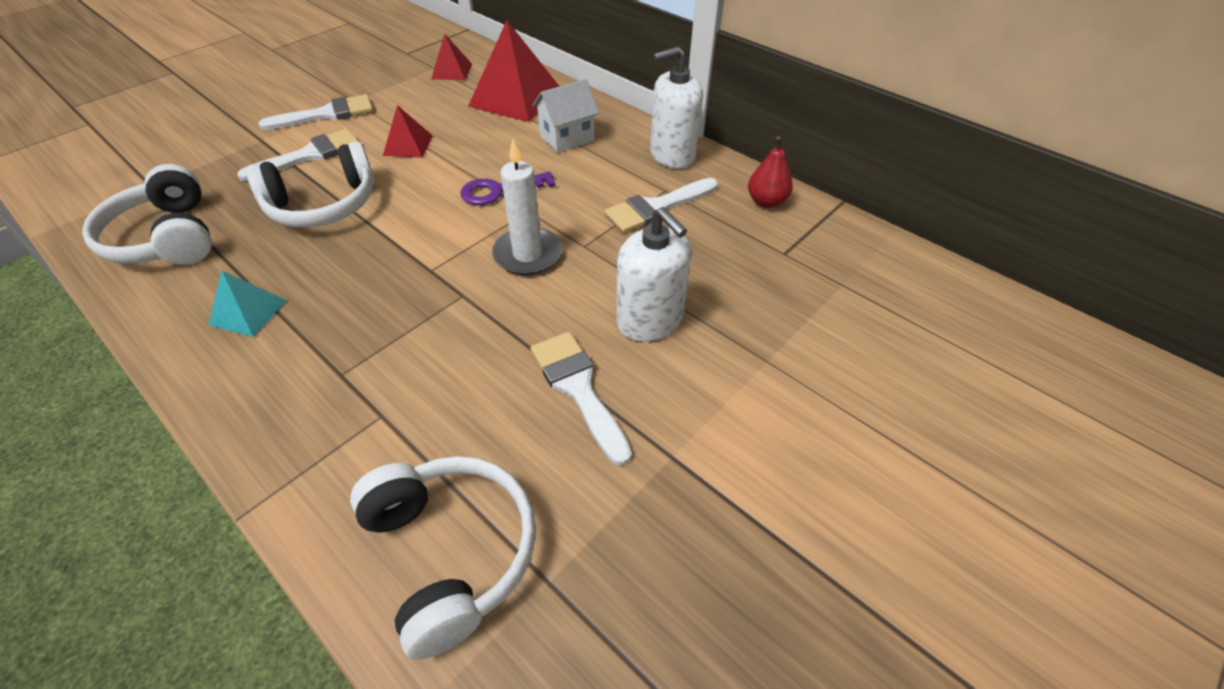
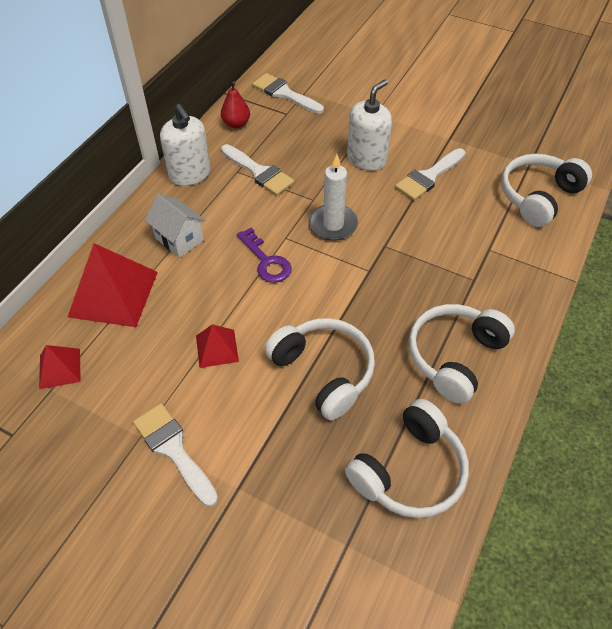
camera: 105 degrees left, 5 degrees up
turquoise pyramid [209,271,287,337] -> white headphones [409,304,515,404]
white brush [237,129,359,181] -> white brush moved to [252,73,324,114]

